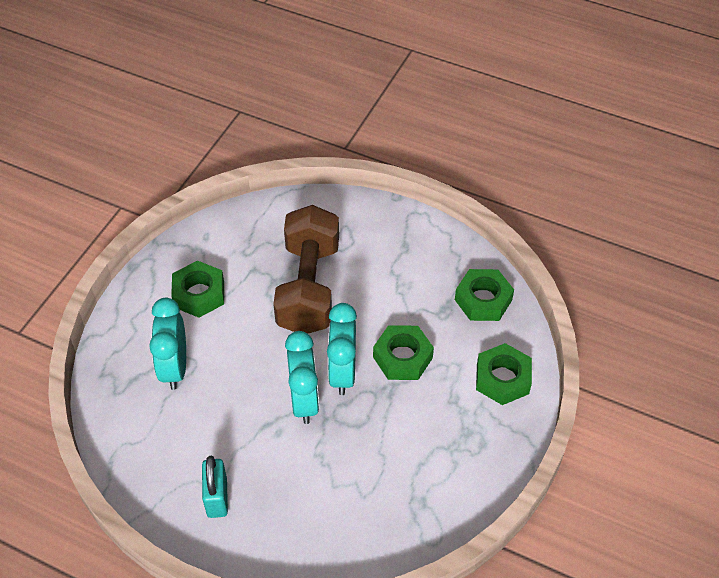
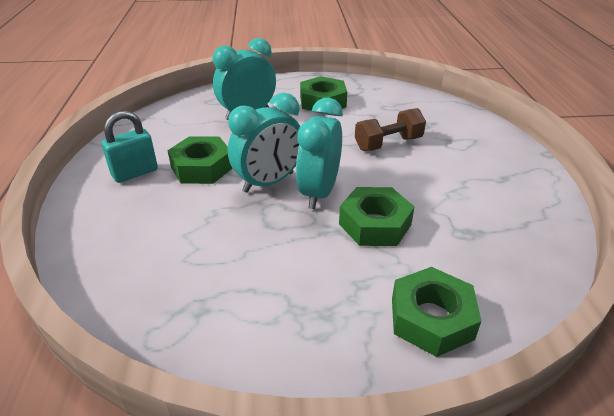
camera: 60 degrees right, 15 degrees down
brown dumbbell [273,205,339,333] -> brown dumbbell [355,108,426,151], size x0.53
turquoise clock [327,303,357,395] -> turquoise clock turned 45 degrees counterclockwise [296,98,343,209]
green nut [455,269,514,321] -> green nut moved to [167,136,233,184]

